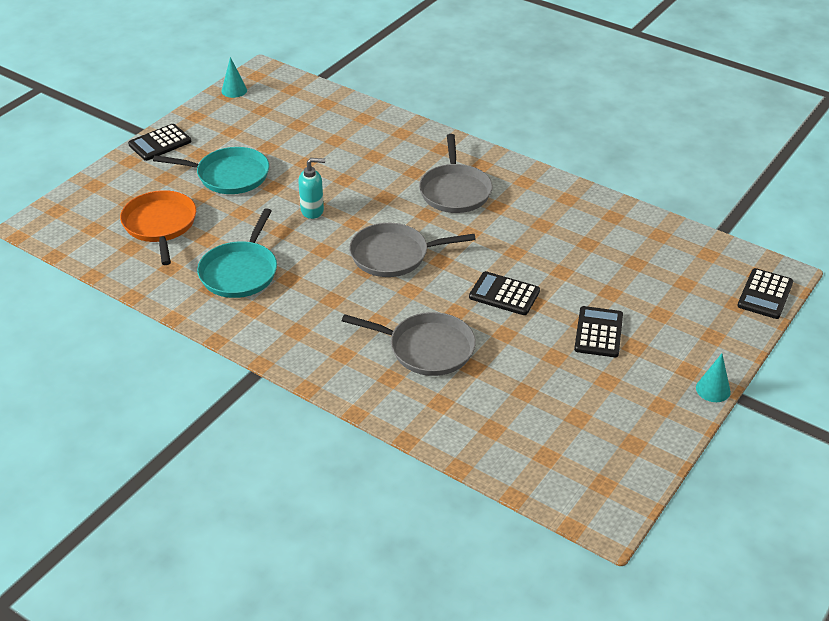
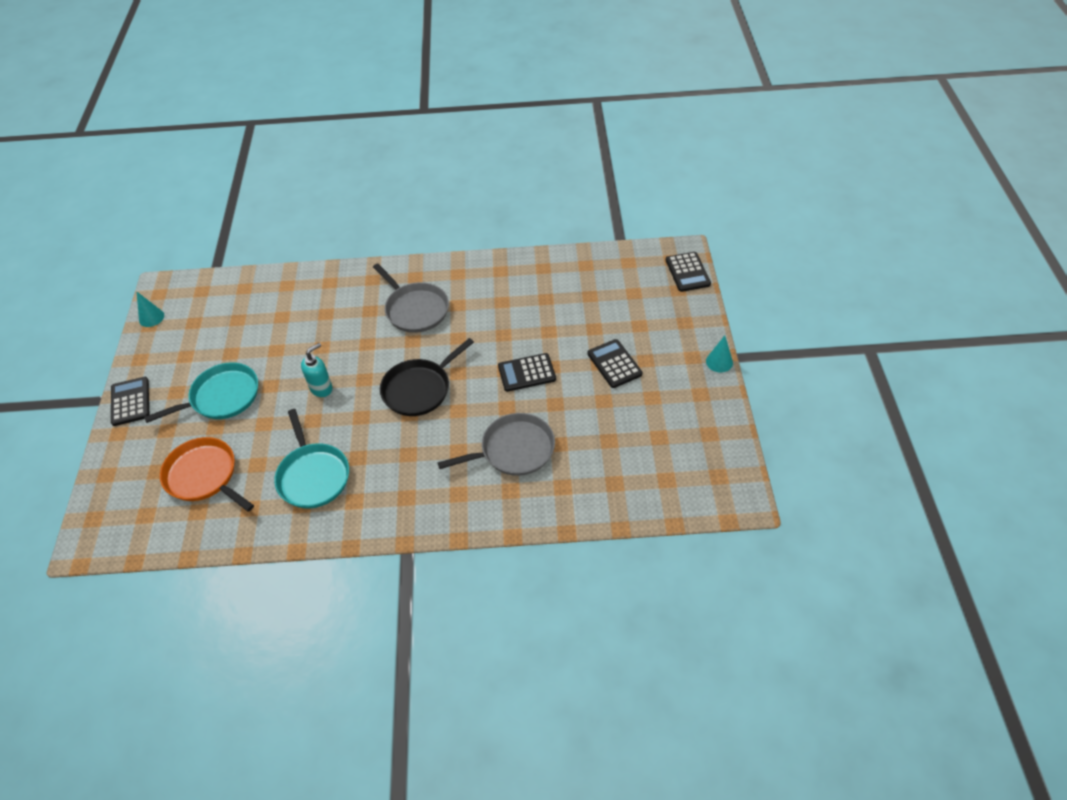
camera: 35 degrees left, 10 degrees up
black calculator [128,124,191,161] -> black calculator turned 150 degrees clockwise [111,377,149,426]
grey pan [349,223,476,277] -> black pan [380,338,474,416]

